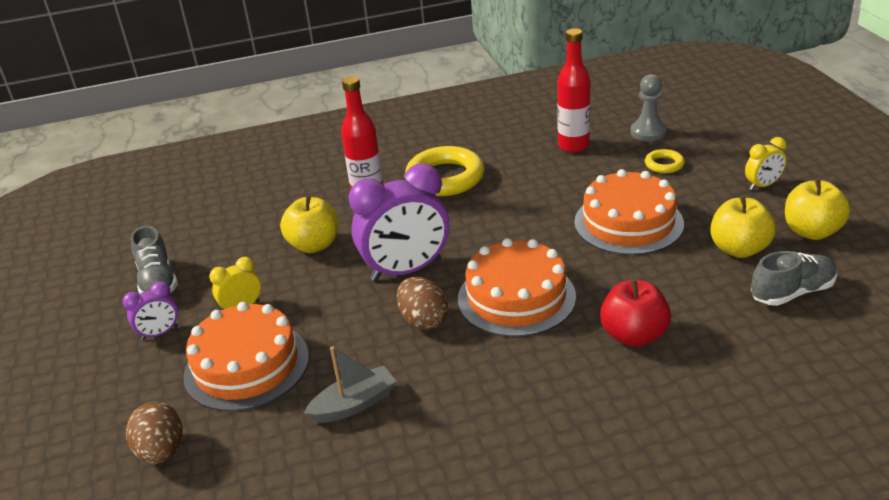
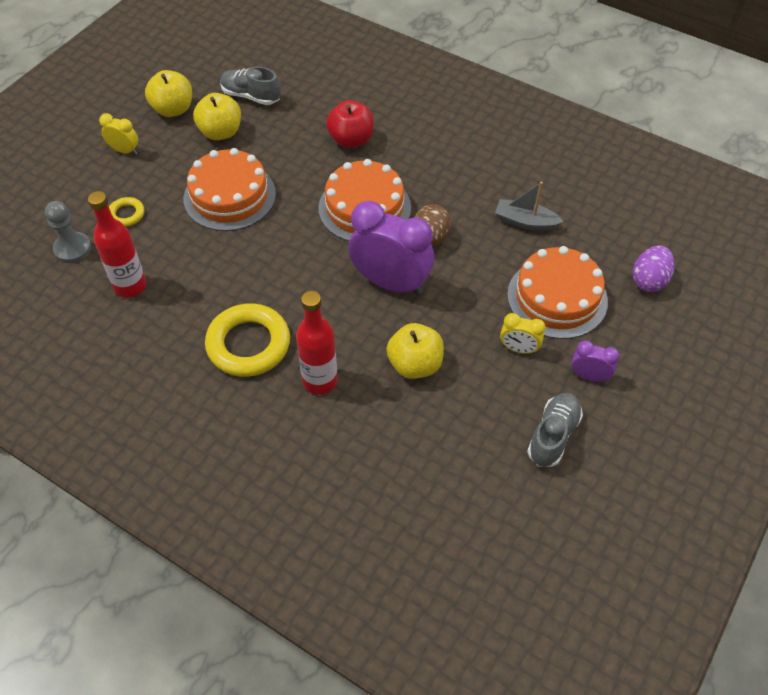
camera: 135 degrees left, 20 degrees up
brown egg [126,401,183,464] -> purple egg [632,245,675,292]

